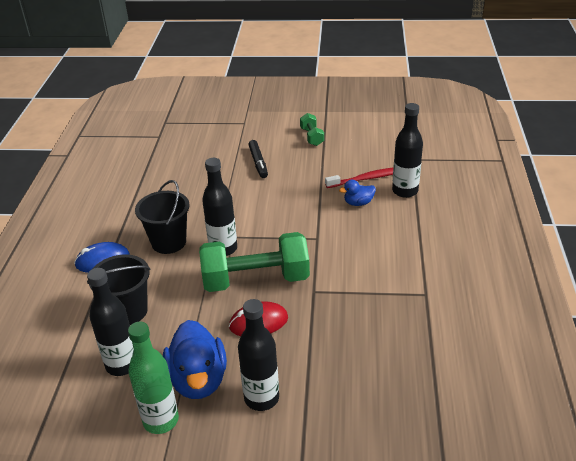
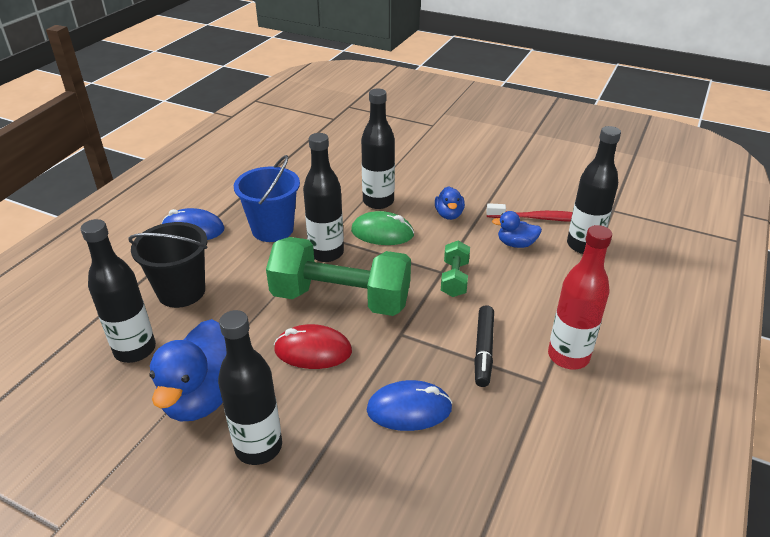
camera: 20 degrees right, 0 degrees up
green bottle [128,321,179,434] -> none
black bucket [135,180,190,254] -> blue bucket [234,155,300,242]
black marker [248,140,268,178] -> black marker moved to [474,305,494,387]
green dumbbell [300,113,324,146] -> green dumbbell moved to [441,240,470,297]
none -> green mouse [351,211,414,245]
none -> black bottle [361,89,395,209]
none -> blue mouse [367,380,453,431]
none -> blue duck [435,186,465,220]
none -> red bottle [548,225,612,369]

